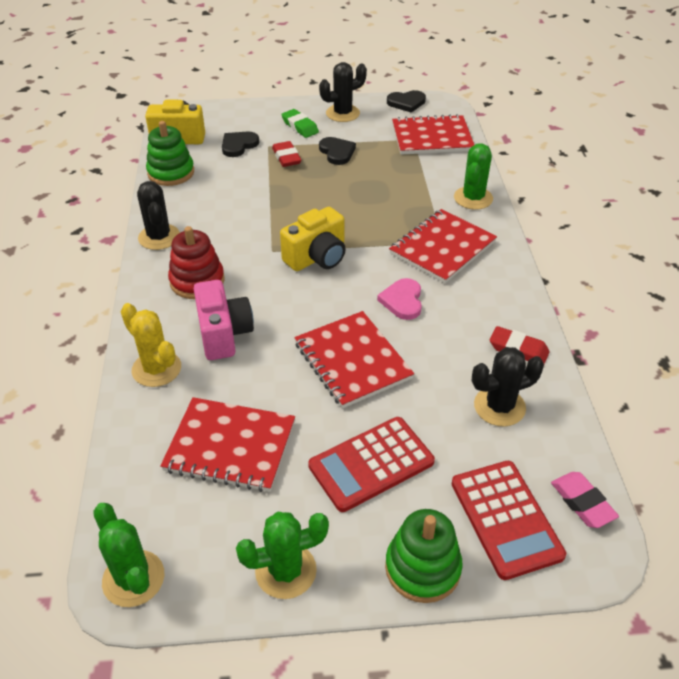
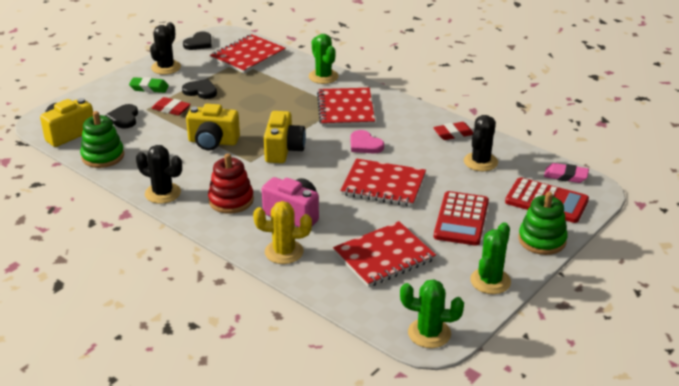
camera: 45 degrees left, 10 degrees down
none -> yellow camera [186,104,240,150]

